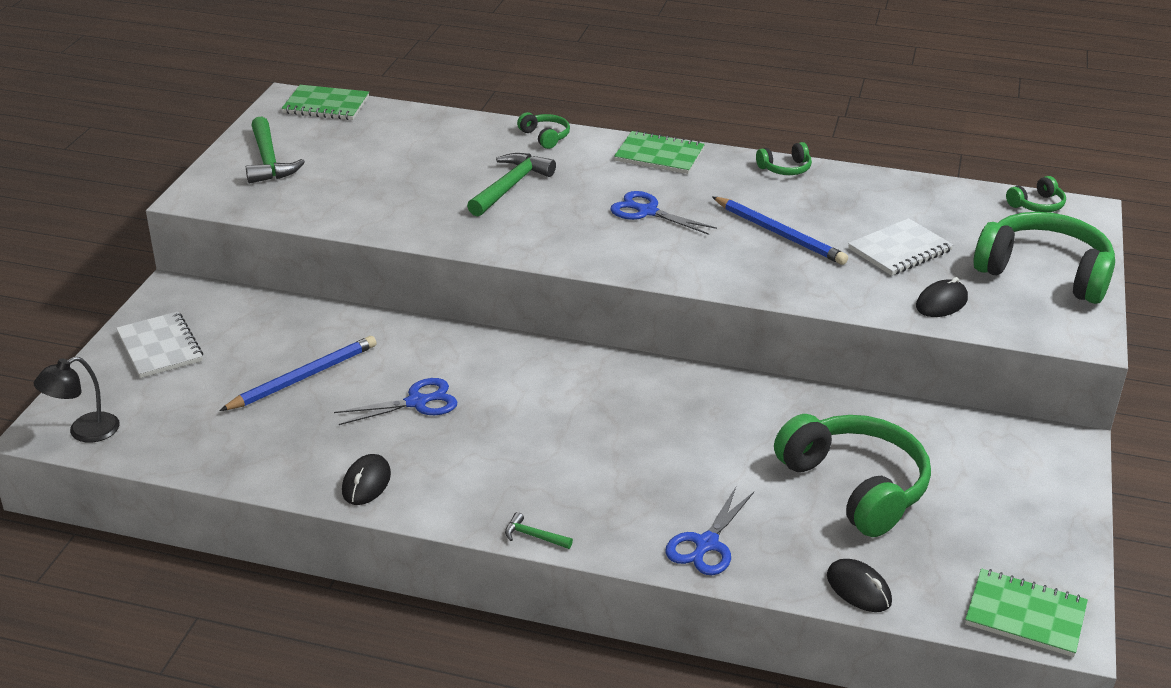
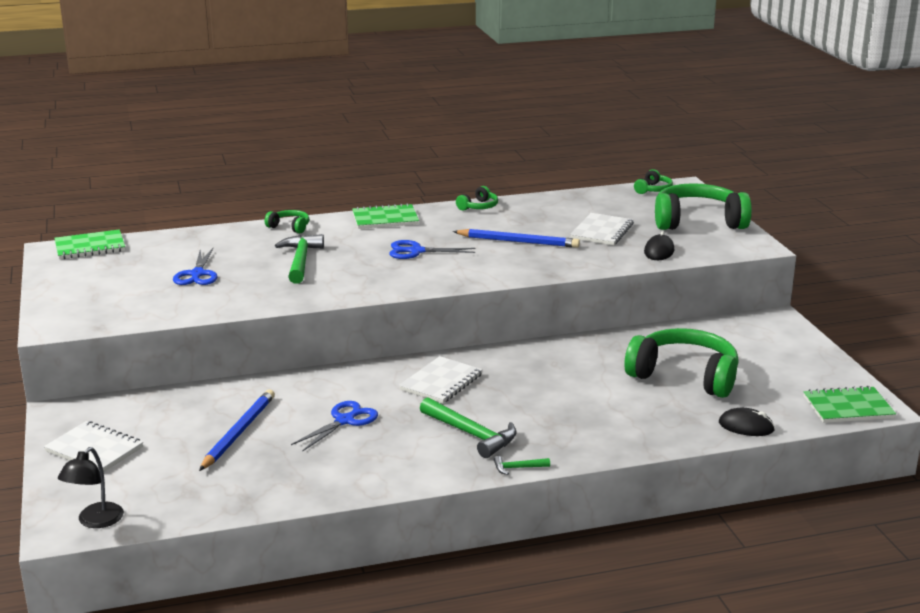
camera: 30 degrees left, 10 degrees down
green hammer [246,117,305,184] -> green hammer moved to [420,397,516,458]
black mouse [342,454,391,505] -> none
blue scissors [665,487,754,575] -> blue scissors moved to [173,248,217,285]
none -> white notebook [399,356,483,403]

